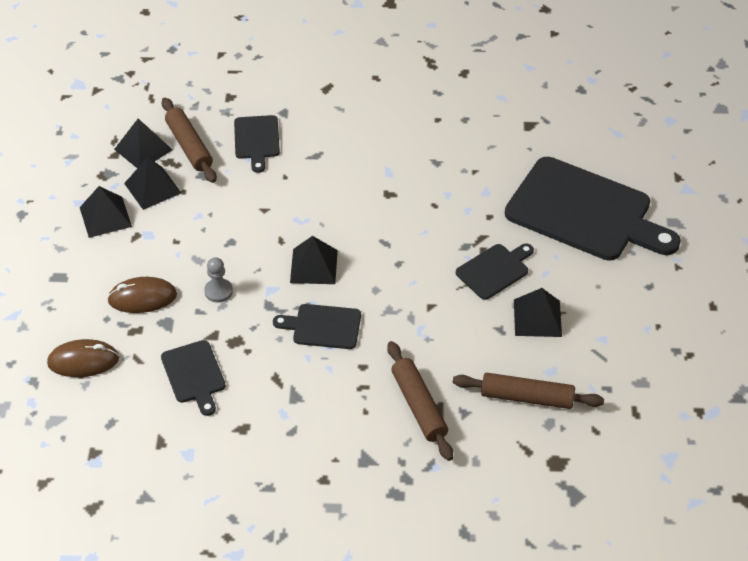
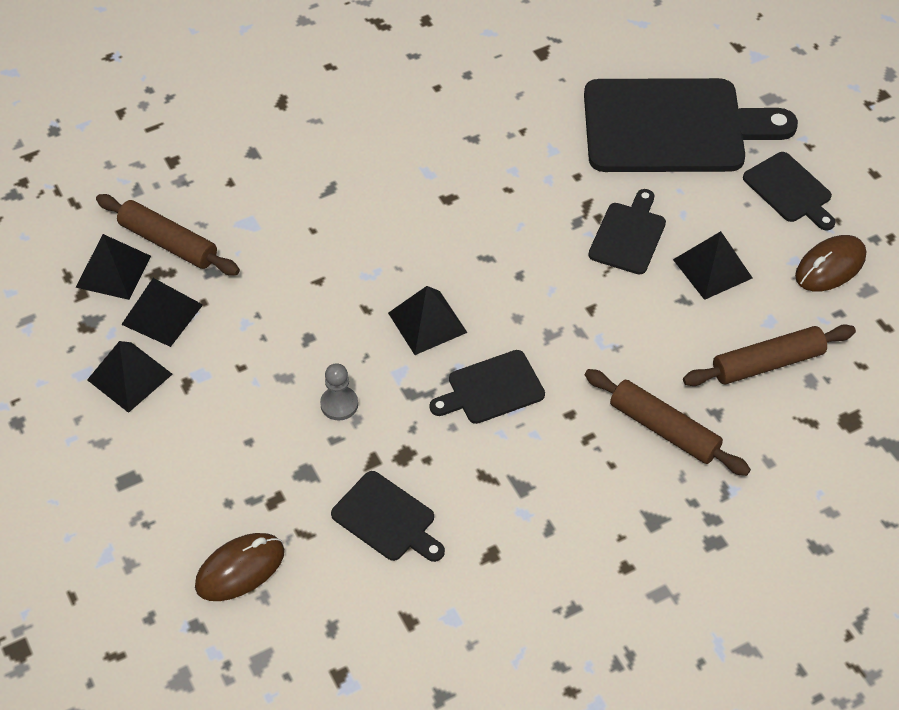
camera: 30 degrees left, 5 degrees up
brown mouse [107,277,177,313] -> brown mouse moved to [795,235,866,292]
black cutting board [234,115,280,173] -> black cutting board moved to [743,152,836,230]

